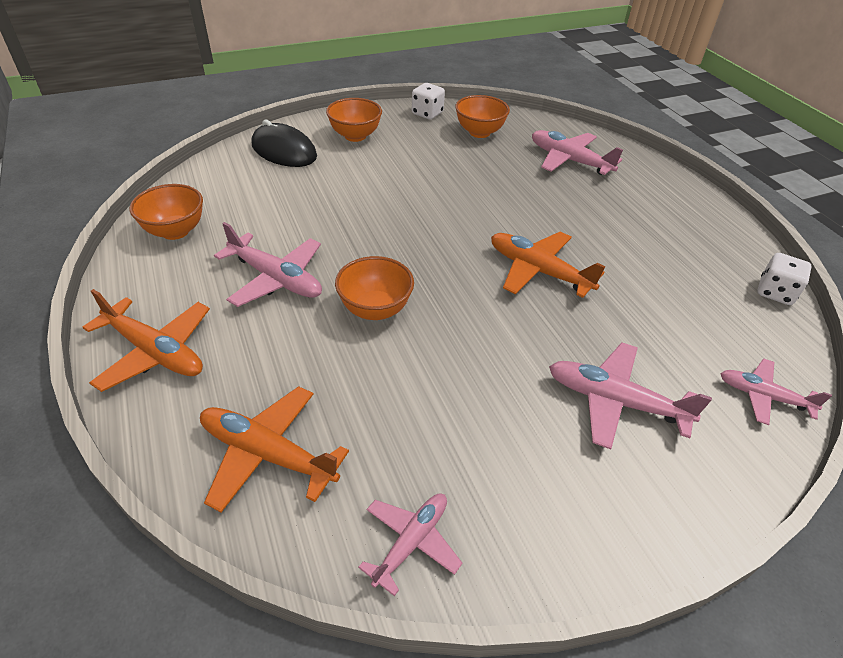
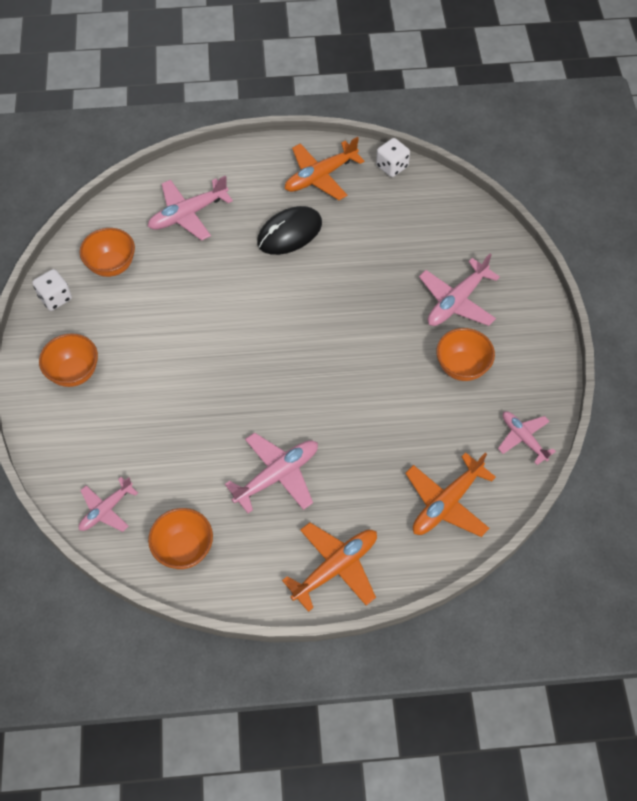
camera: 70 degrees left, 15 degrees up
black mouse [252,120,317,167] -> black mouse moved to [257,206,322,255]
orange bowl [335,256,414,320] -> orange bowl moved to [436,328,495,381]
orange plane [491,232,606,298] -> orange plane moved to [285,137,364,200]
pink plane [720,358,832,425] -> pink plane moved to [79,477,138,532]

